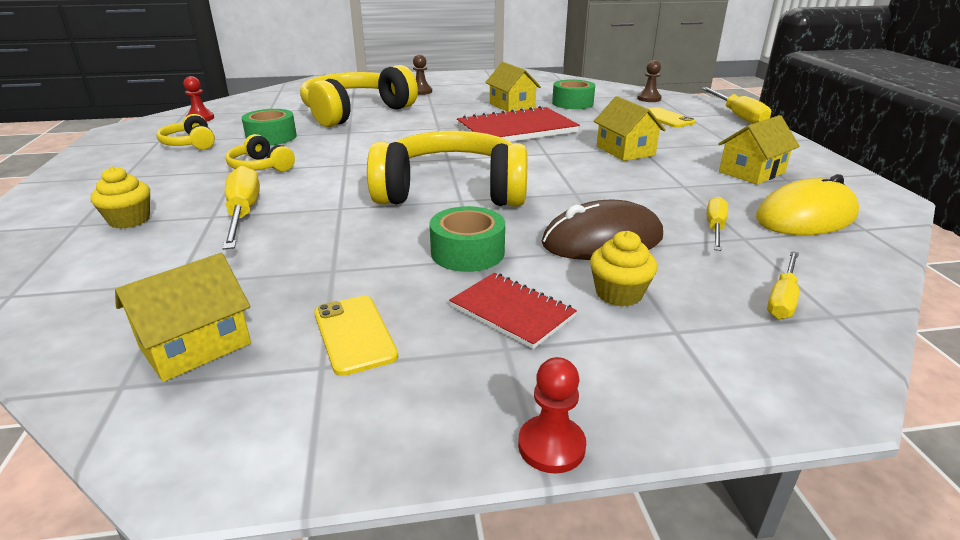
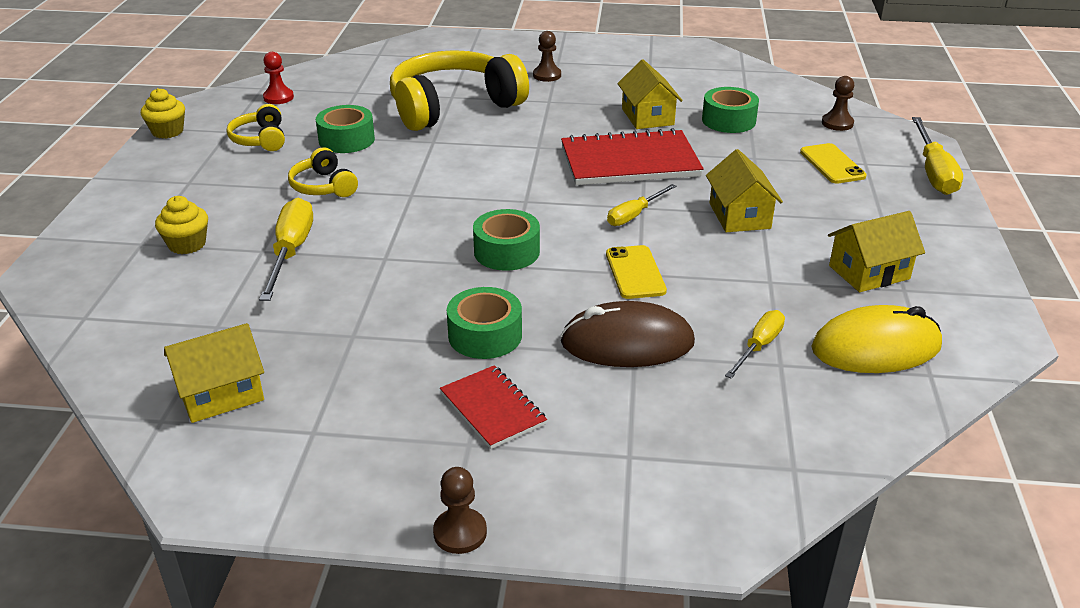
camera: 15 degrees right, 5 degrees up
yellow phone [314,296,398,376] -> yellow phone moved to [606,245,667,299]
yellow headphones [367,131,527,206] -> green tape [473,209,540,271]
red pawn [518,357,586,474] -> brown pawn [433,467,487,554]
yellow cupcake [590,231,658,307] -> yellow cupcake moved to [141,88,185,139]
yellow screwdriver [767,251,799,319] -> yellow screwdriver moved to [607,184,677,226]

